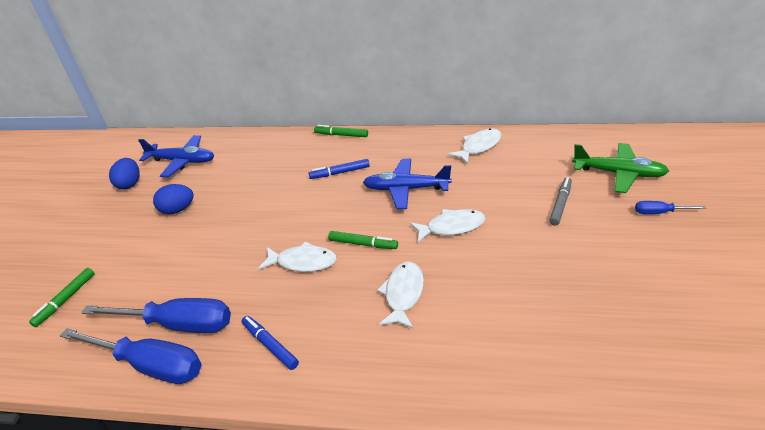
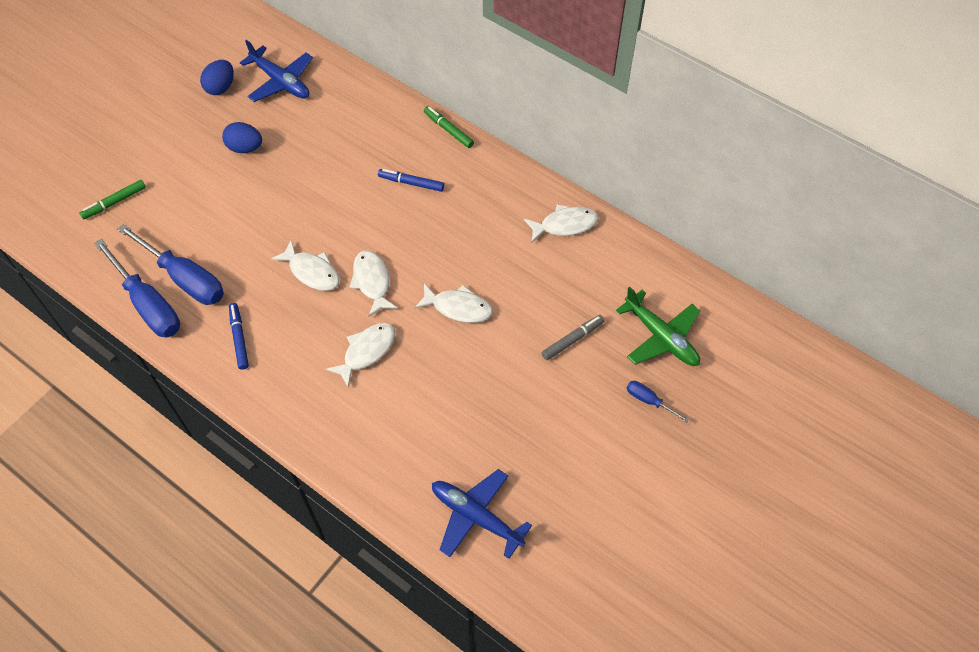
camera: 25 degrees right, 20 degrees up
green marker [328,231,398,249] -> white fish [349,250,398,317]
blue plane [363,159,452,209] -> blue plane moved to [432,469,532,559]

